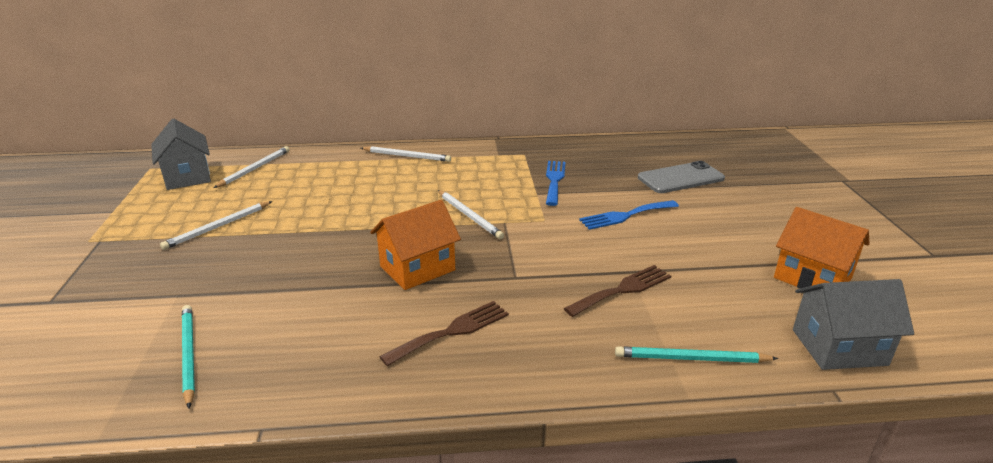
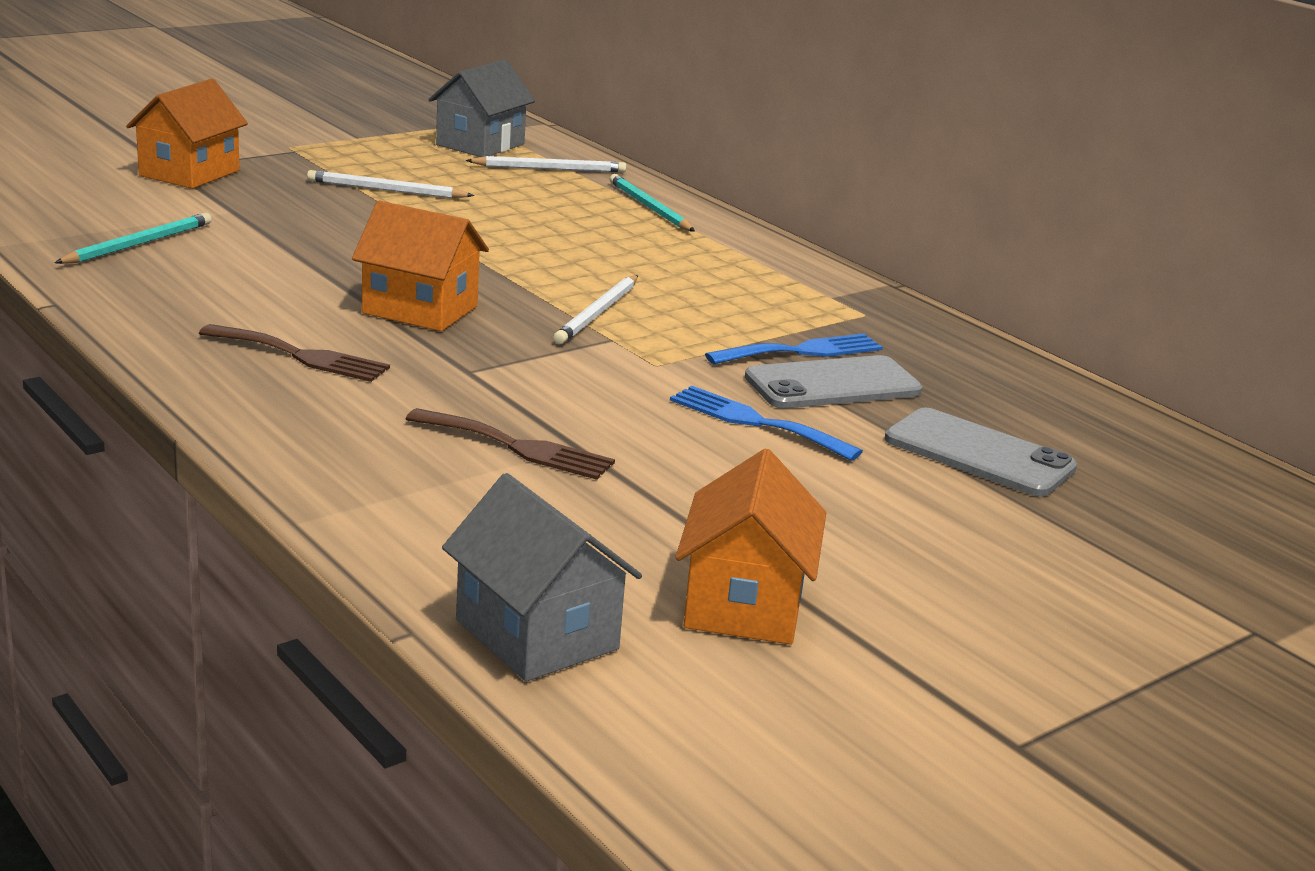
camera: 55 degrees right, 5 degrees down
white pencil [361,146,451,162] -> none
turquoise pencil [615,346,778,363] -> turquoise pencil moved to [610,174,695,232]
none -> orange house [126,79,248,189]
none -> grey phone [745,355,922,409]

